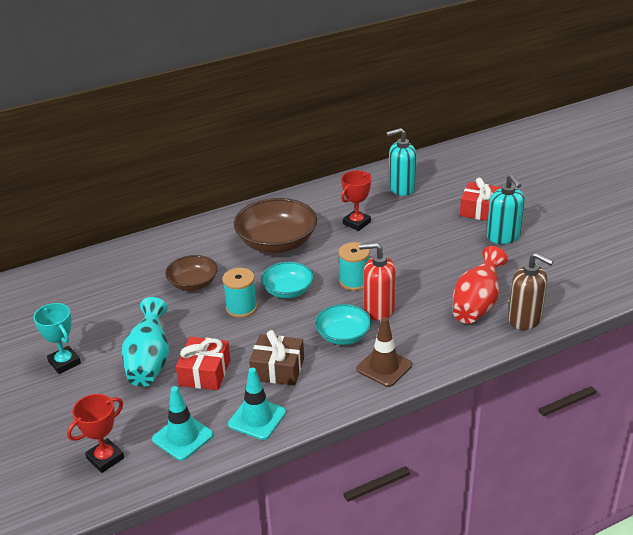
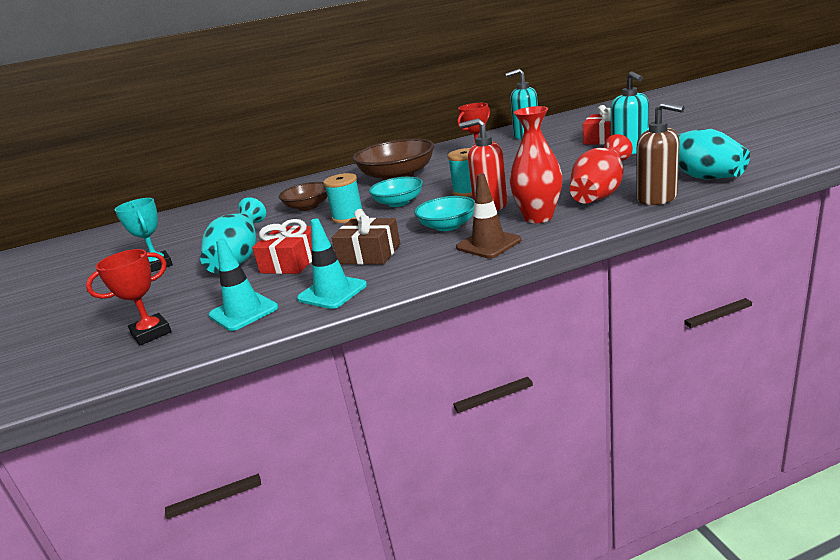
camera: 10 degrees right, 10 degrees down
none -> red vase [510,106,563,223]
none -> turquoise vase [646,128,750,179]

